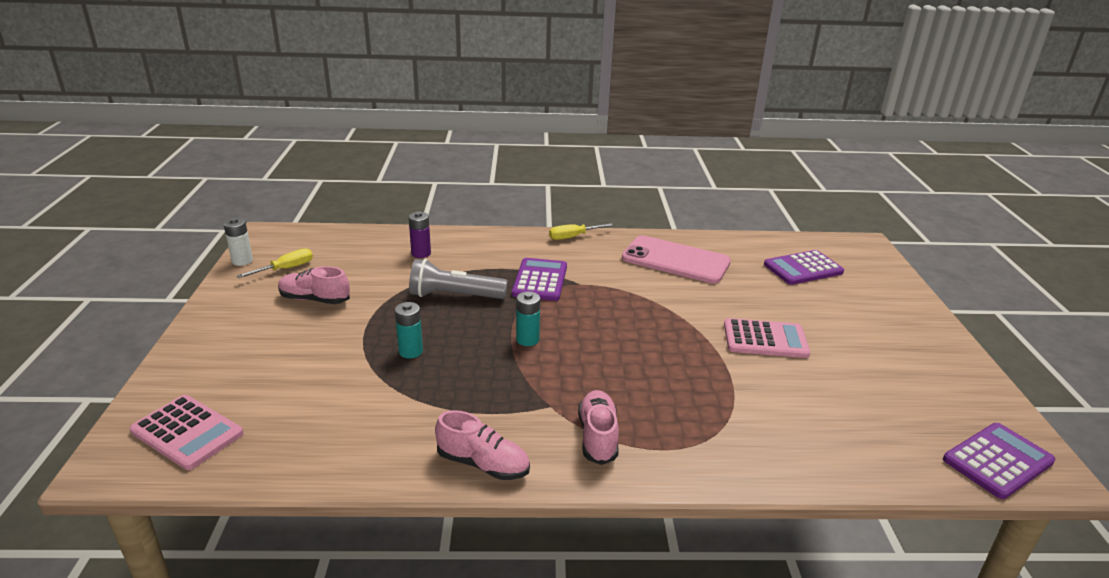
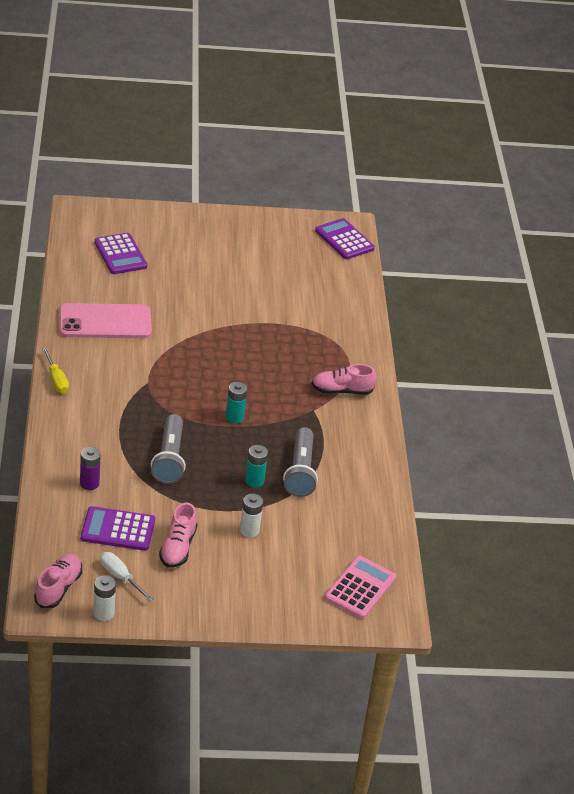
camera: 95 degrees left, 10 degrees up
yellow screwdriver [237,248,313,278] -> white screwdriver [100,552,153,602]
pink shoe [435,410,530,480] -> pink shoe moved to [34,554,82,608]
purple calculator [512,258,567,301] -> purple calculator moved to [81,506,155,551]
pink phone [622,235,731,284] -> pink phone turned 60 degrees clockwise [59,303,152,338]
pink calculator [724,318,810,358] -> none
none -> white battery [240,494,263,537]
none -> grey flashlight [283,427,318,497]

